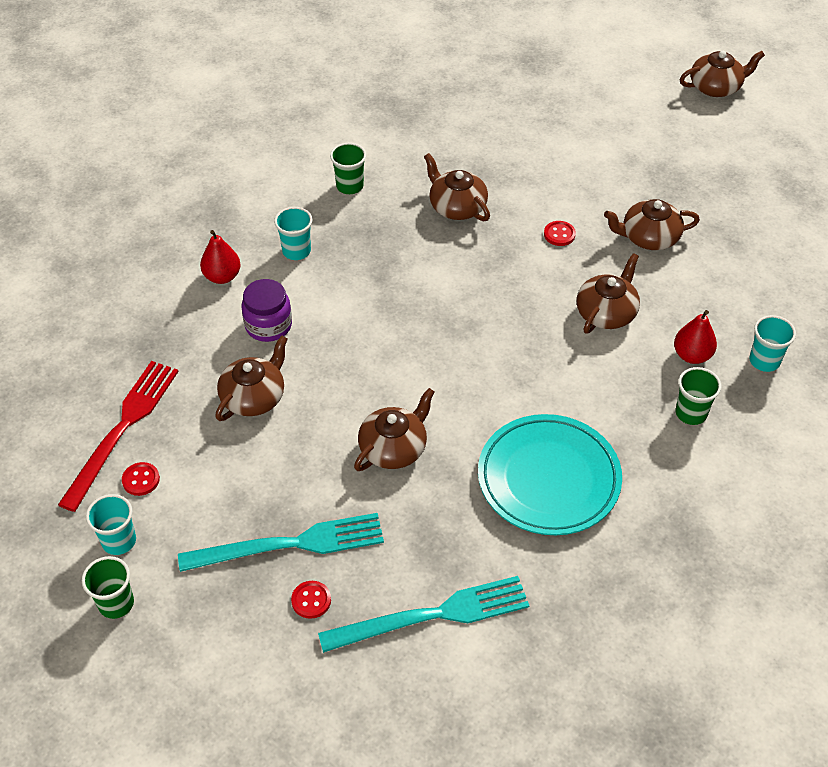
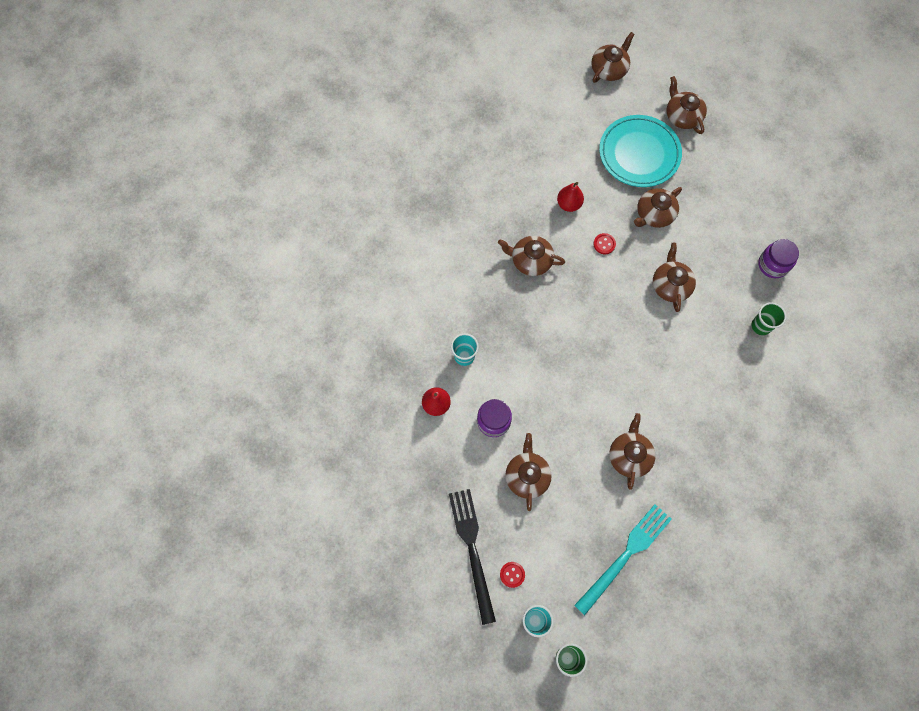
camera: 35 degrees left, 20 degrees up
red fork [58,361,179,512] -> black fork [449,489,496,625]
red button [291,581,331,619] -> none
turquoise fork [318,576,530,653] -> none
green cup [330,143,366,194] -> none
turquoise plate [478,414,622,535] -> turquoise plate moved to [599,115,682,187]
red pear [674,310,717,364] -> red pear moved to [557,182,584,212]
turquoise cup [749,315,796,372] -> purple jar [758,239,799,278]
none -> brown teapot [667,76,707,134]

